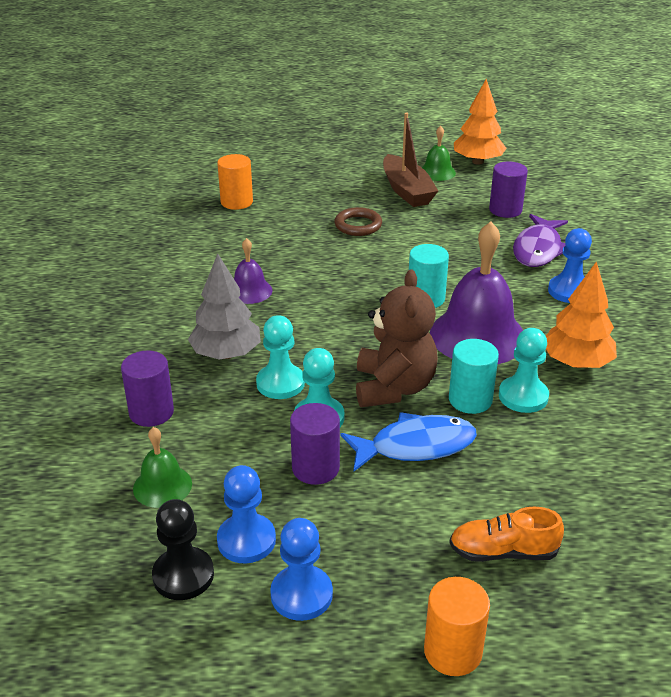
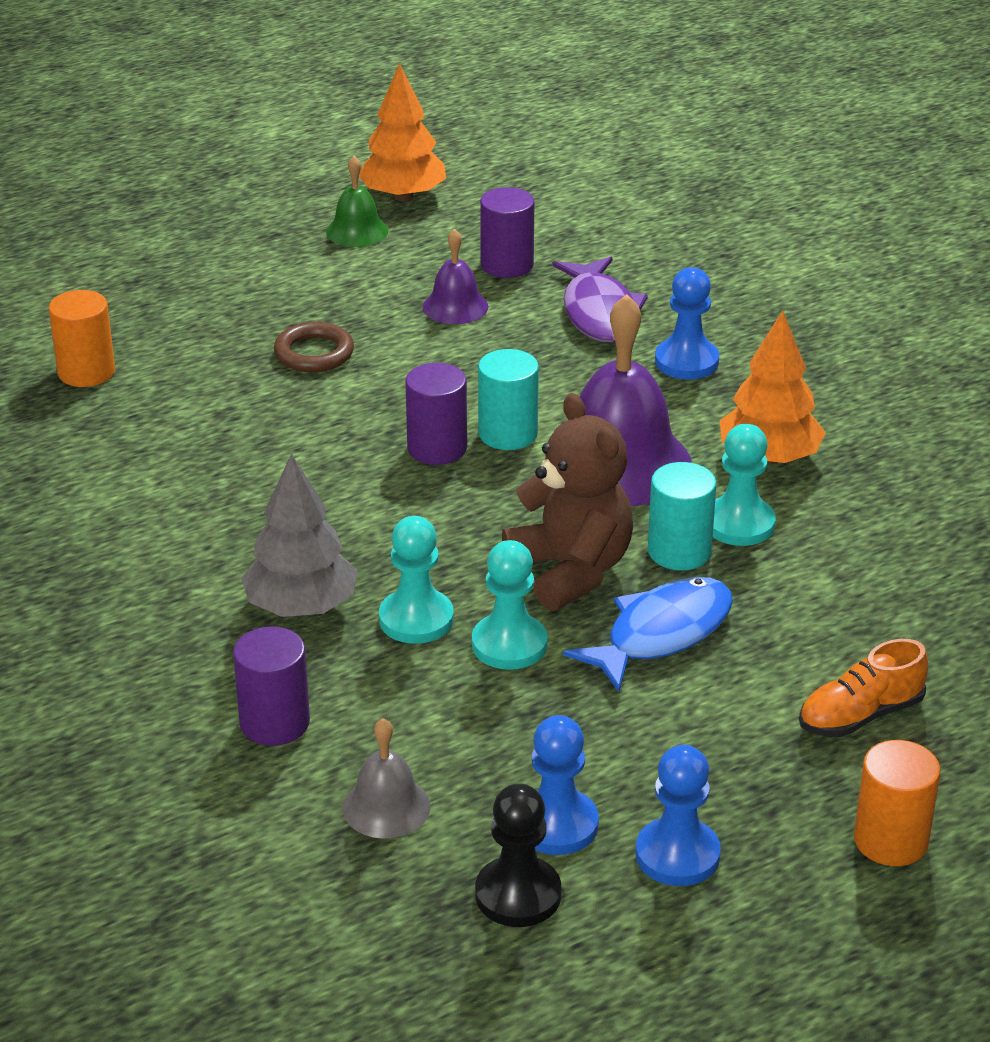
camera: 30 degrees left, 0 degrees up
green bell [133,427,192,508] -> grey bell [343,718,430,838]
purple bell [234,238,272,304] -> purple bell moved to [423,229,488,324]
purple cylinder [290,403,340,485] -> purple cylinder moved to [405,363,467,465]
brown boat [383,112,438,207] -> none

